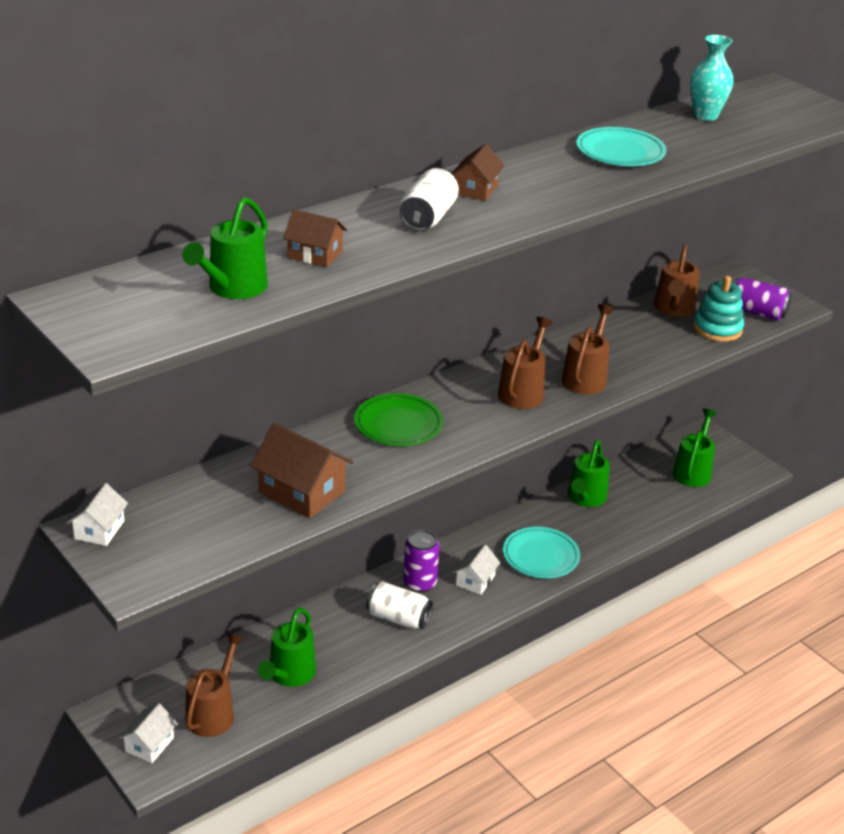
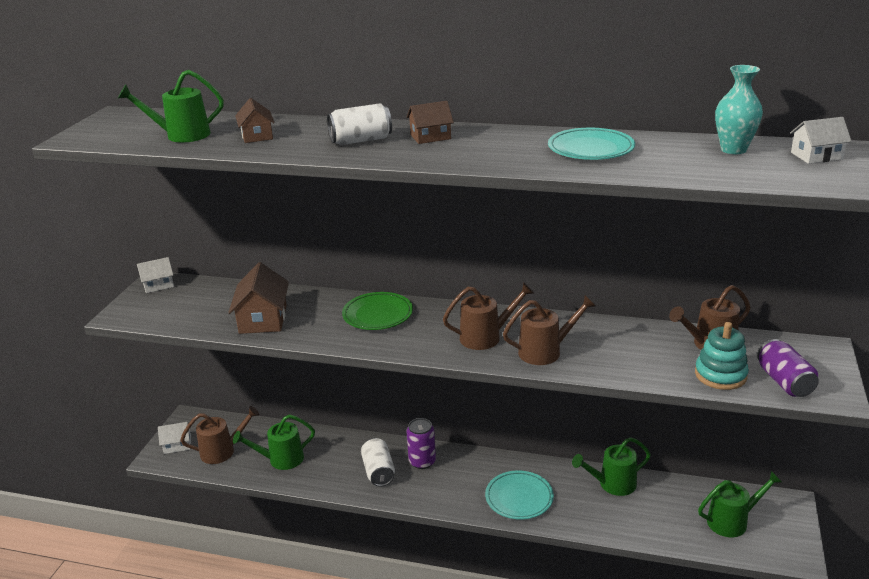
camera: 55 degrees right, 5 degrees down
white house [453,544,500,595] -> white house moved to [790,117,852,164]

